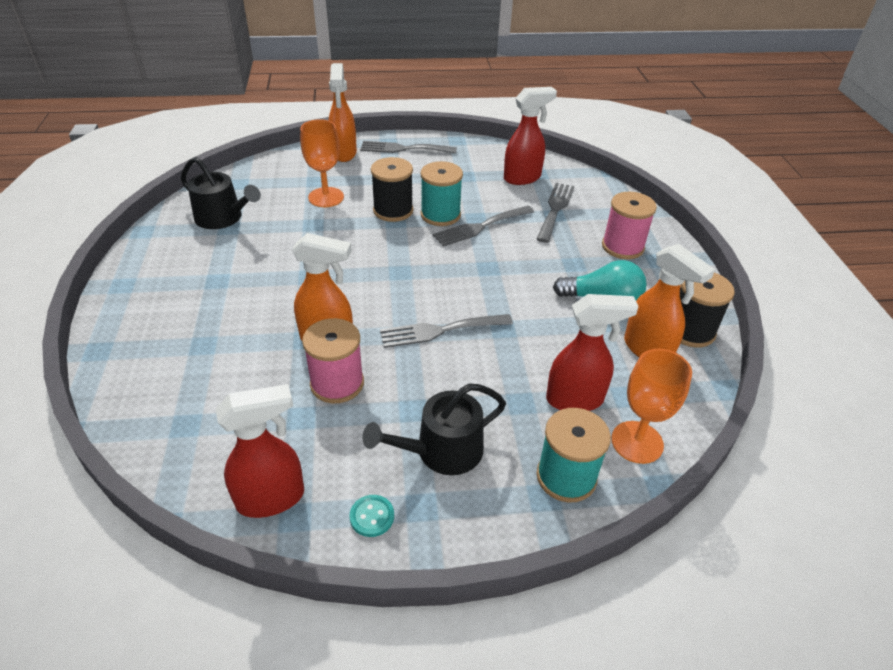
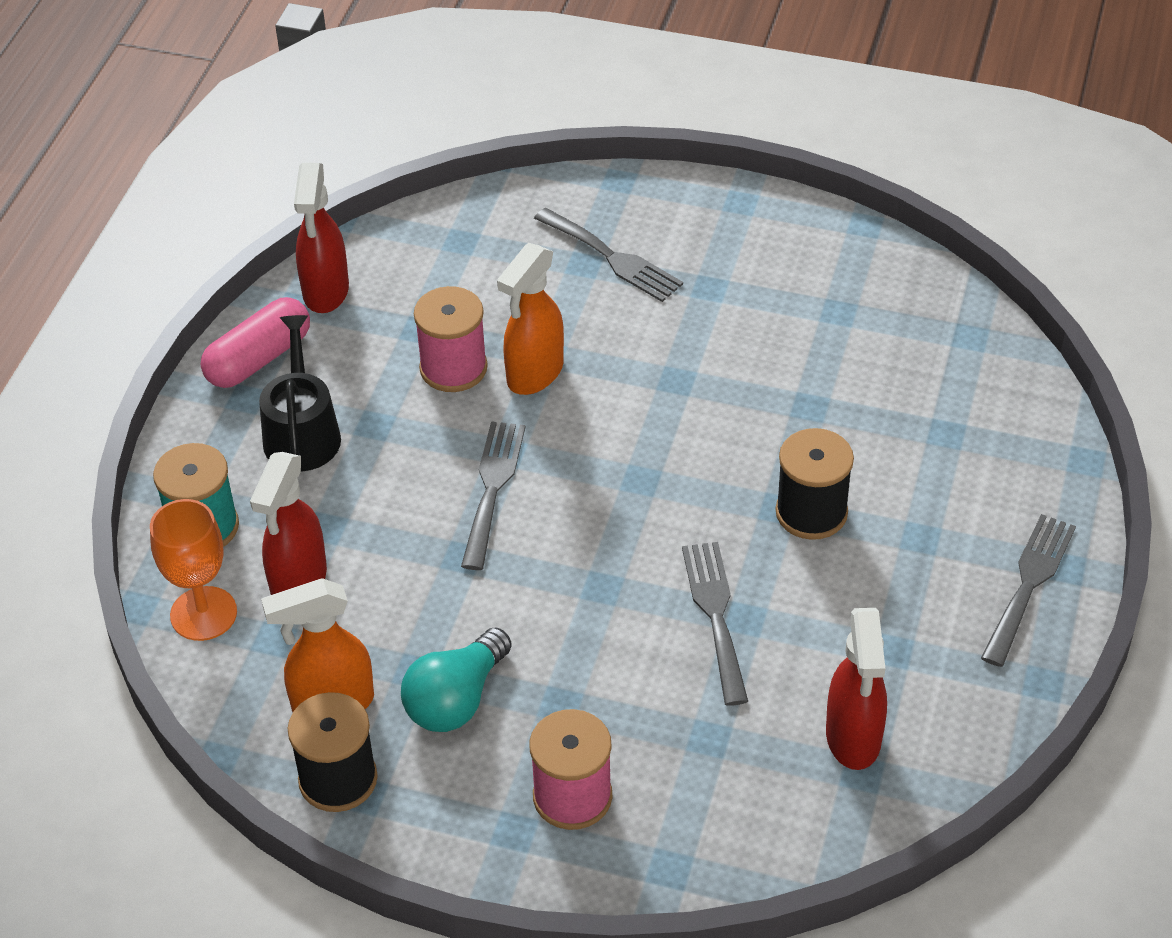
camera: 115 degrees right, 5 degrees up
black watering can [181,157,261,229] -> none
orange goblet [300,119,344,207] -> none
orange spray bottle [328,63,357,162] -> none
turquoise button [350,495,394,537] -> pink capsule [201,297,310,388]
turquoise spool [421,161,463,226] -> none
grey fork [537,183,574,243] -> grey fork moved to [534,208,683,302]

